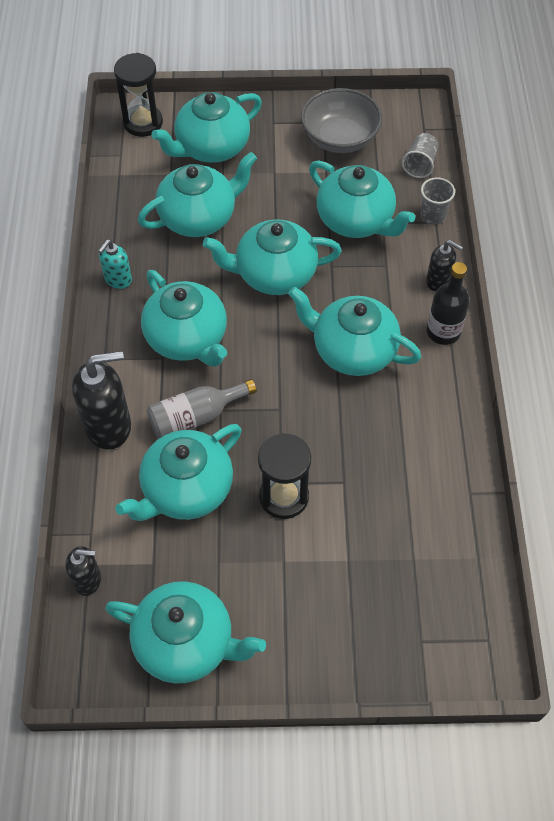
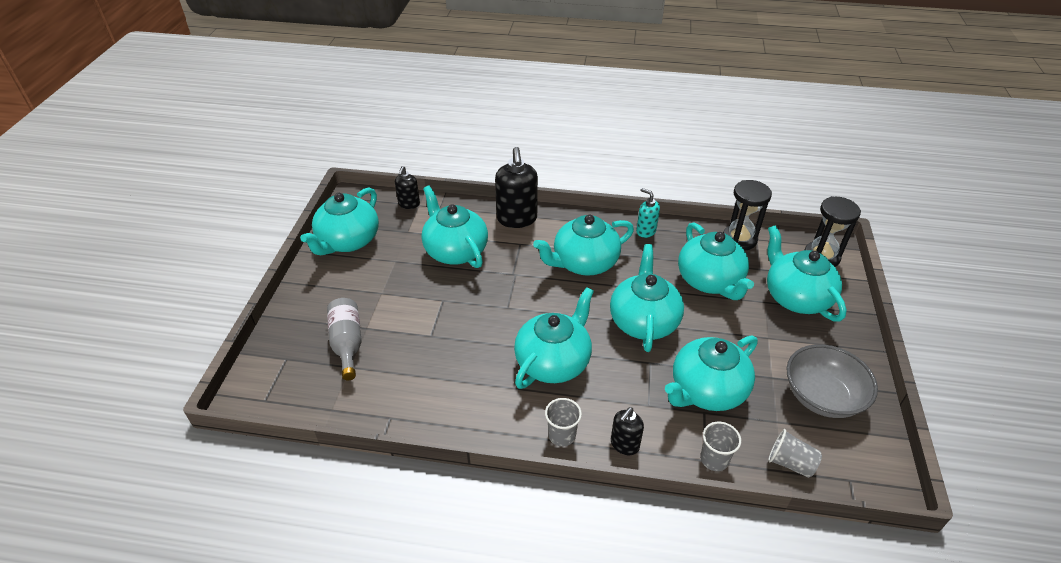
camera: 100 degrees right, 15 degrees down
grey bottle [147,379,257,439] -> grey bottle moved to [327,298,362,381]
black hourglass [258,433,311,519] -> black hourglass moved to [723,180,772,251]
black bottle [427,262,470,345] -> grey cup [545,398,582,446]

